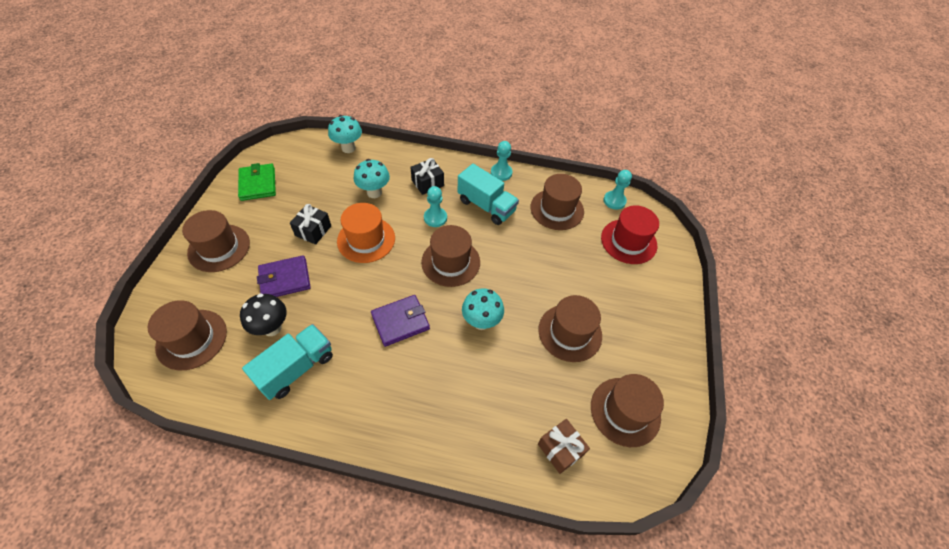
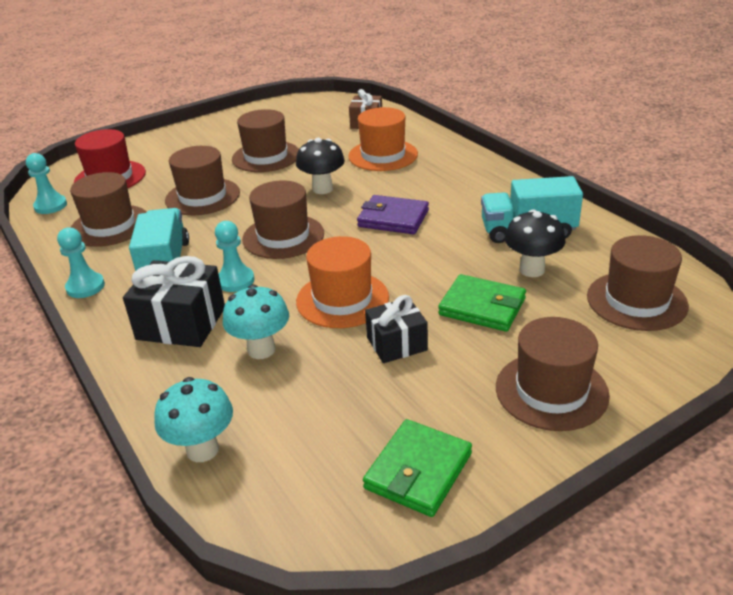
camera: 130 degrees left, 20 degrees down
purple wallet [257,255,311,297] -> green wallet [438,274,526,332]
black gift [410,158,444,195] -> black gift [123,256,225,347], size x1.54
turquoise mushroom [462,288,504,330] -> black mushroom [296,138,345,194]
brown hat [591,374,664,447] -> brown hat moved to [165,146,240,215]
none -> orange hat [348,107,418,171]

